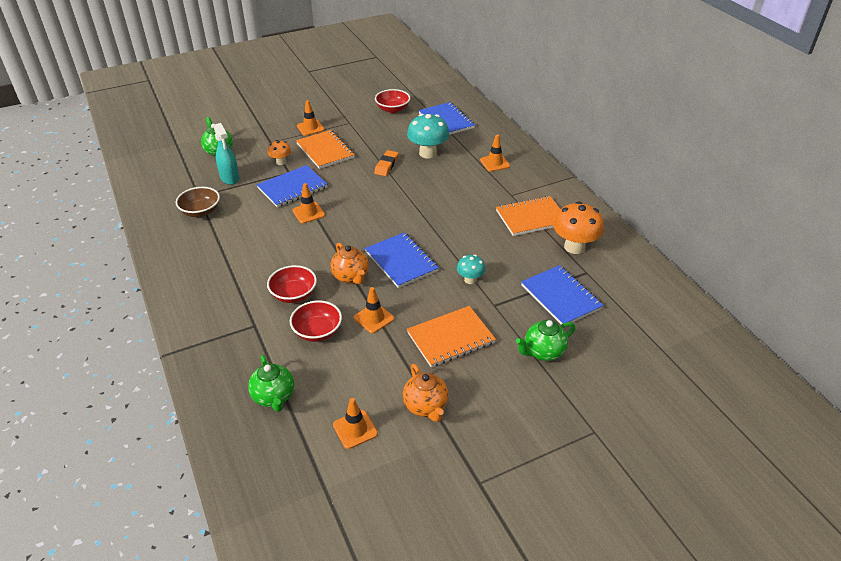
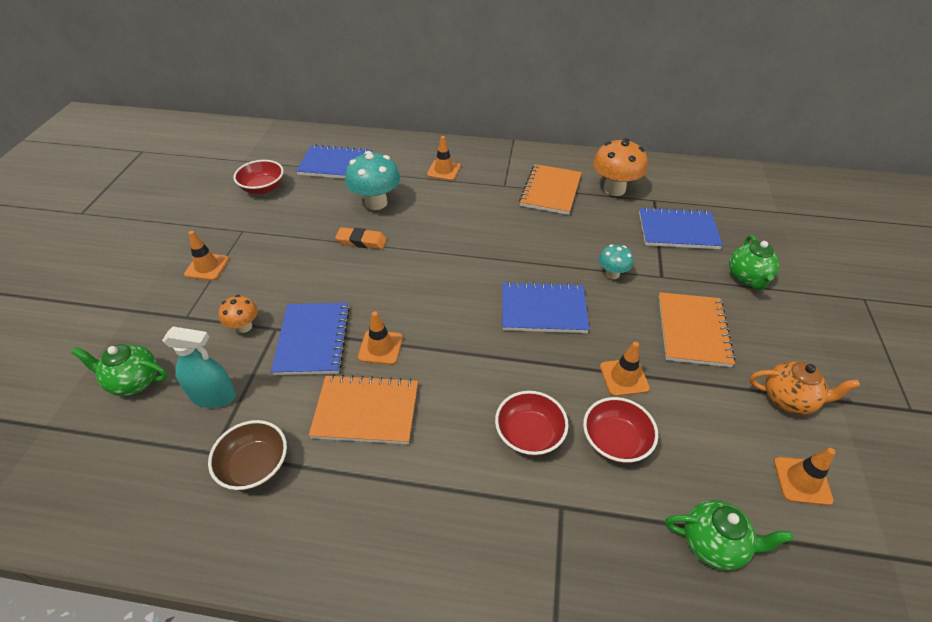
camera: 55 degrees left, 5 degrees up
orange notebook [296,130,355,169] -> orange notebook moved to [309,374,418,444]
orange teapot [330,243,369,284] -> none
orange eraser [374,150,399,176] -> orange eraser turned 45 degrees counterclockwise [335,227,387,249]

